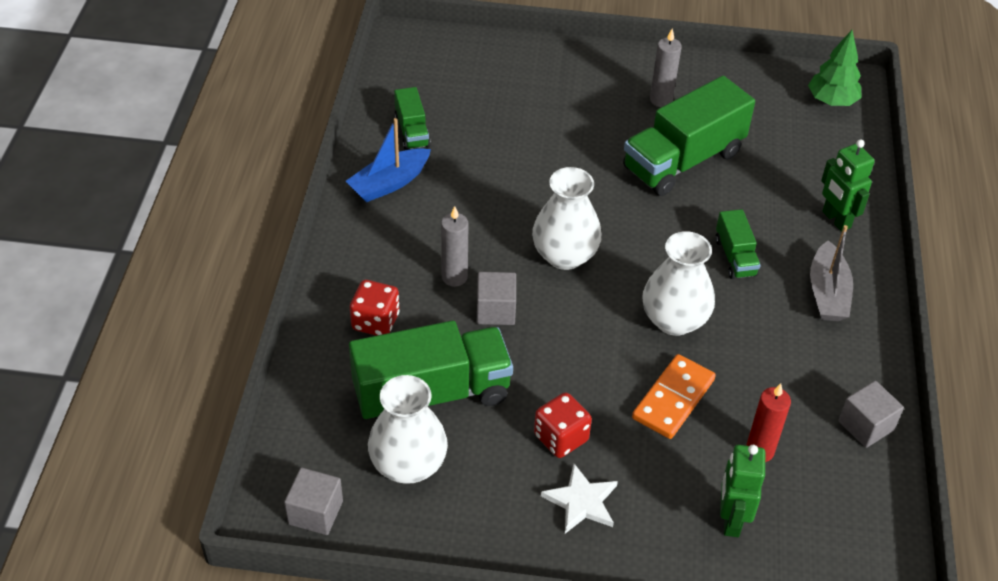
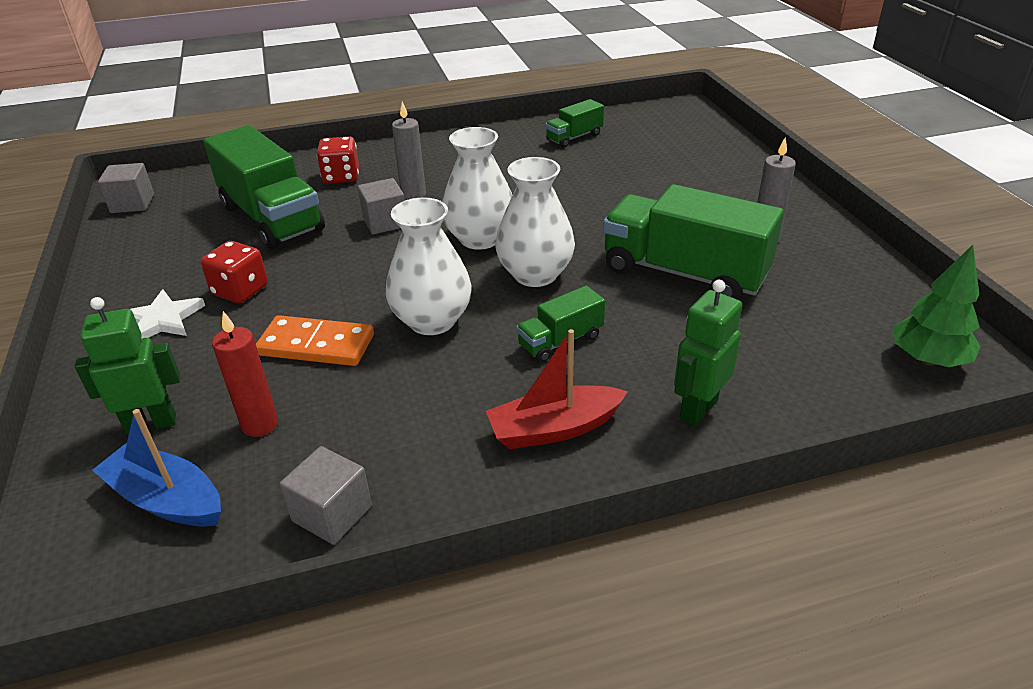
camera: 70 degrees right, 10 degrees down
blue boat [345,118,431,202] -> blue boat moved to [92,409,221,527]
white vase [368,375,448,484] -> white vase moved to [495,157,575,287]
grey boat [810,225,853,321] -> red boat [486,329,628,449]

